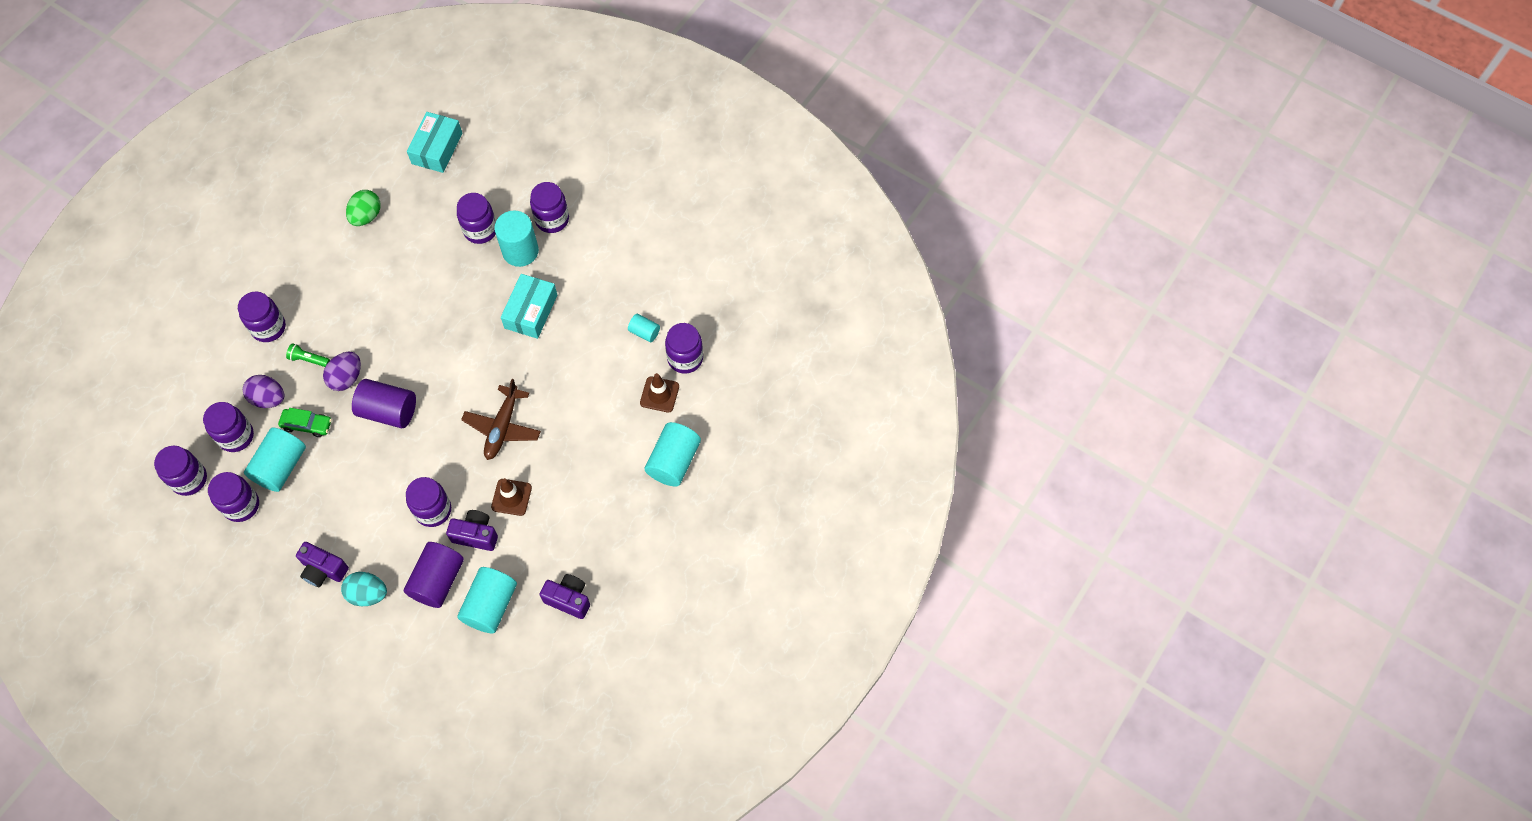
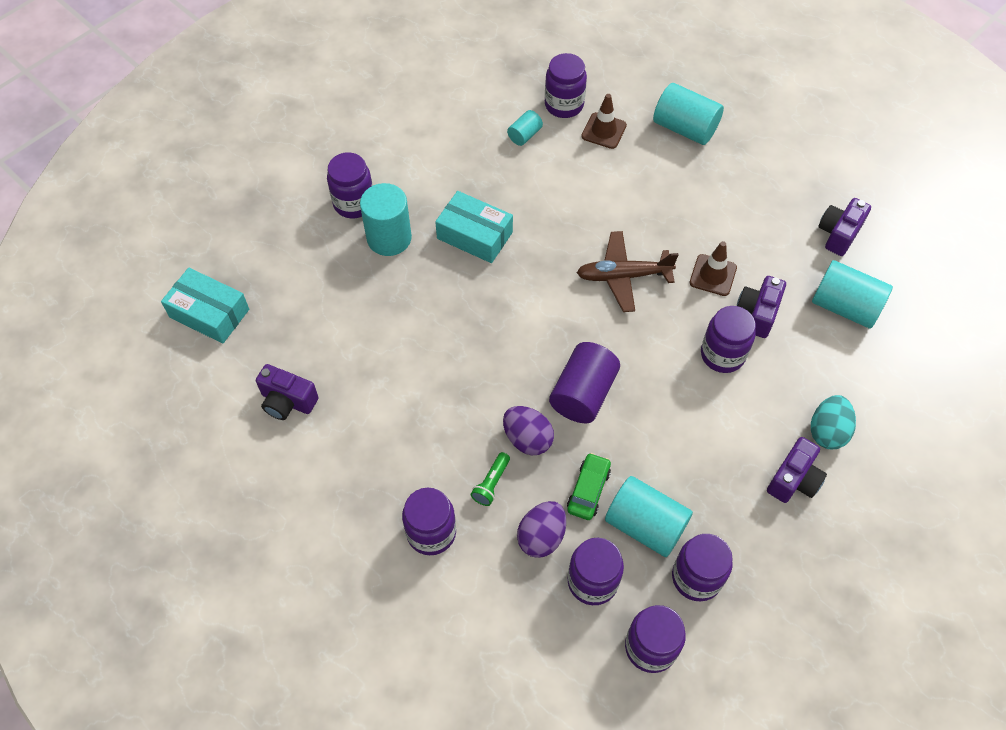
camera: 80 degrees left, 5 degrees down
green egg [346,190,381,226] -> purple camera [256,364,319,420]
purple cylinder [404,542,464,608] -> none
purple jar [457,193,496,244] -> none
brown plane [461,379,541,460] -> brown plane turned 150 degrees clockwise [577,231,679,312]

